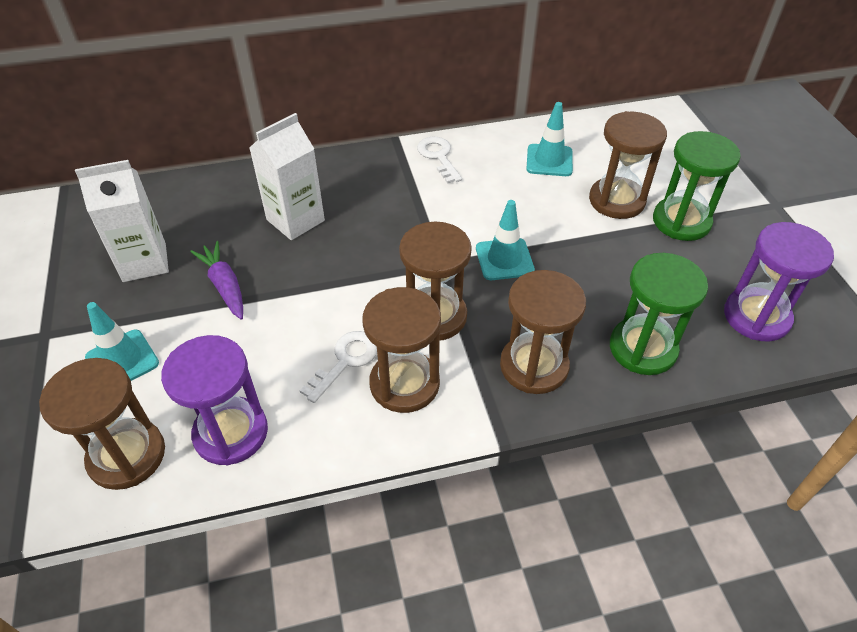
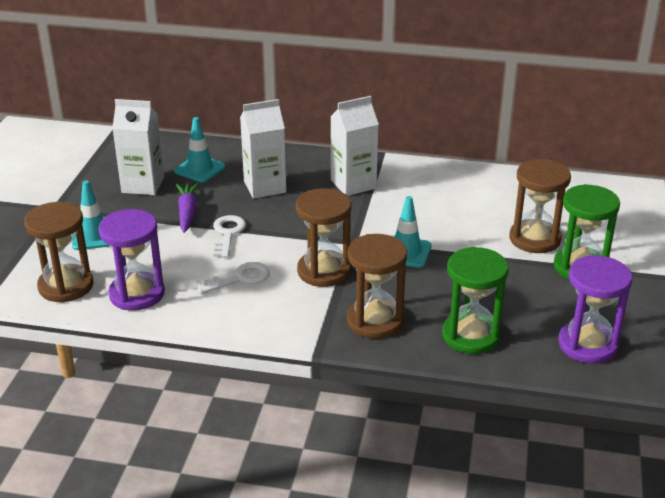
camera: 25 degrees right, 15 degrees down
brown hourglass [362,287,441,413] -> none
white key [417,137,462,184] -> white key moved to [213,215,246,258]
turquoise traffic cone [526,102,573,176] -> turquoise traffic cone moved to [174,117,225,182]
none -> white carton [331,96,379,196]

